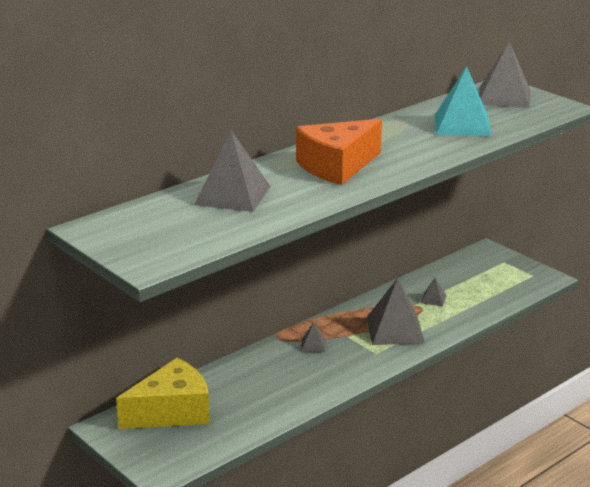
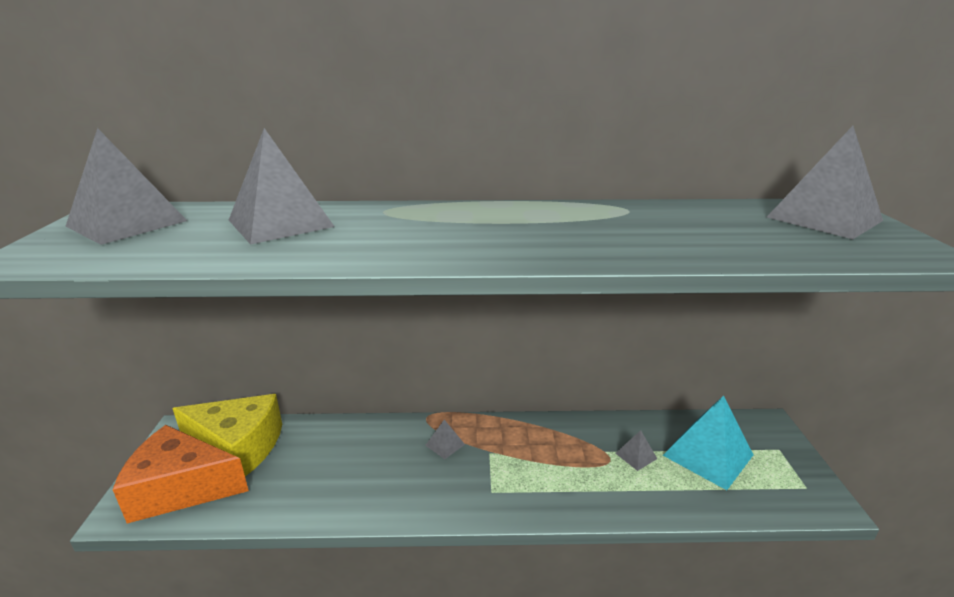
camera: 40 degrees right, 0 degrees up
orange cheese [296,119,382,185] -> orange cheese moved to [113,425,249,523]
grey pyramid [367,278,425,345] -> grey pyramid moved to [66,128,187,245]
turquoise pyramid [435,66,491,136] -> turquoise pyramid moved to [663,395,753,490]

